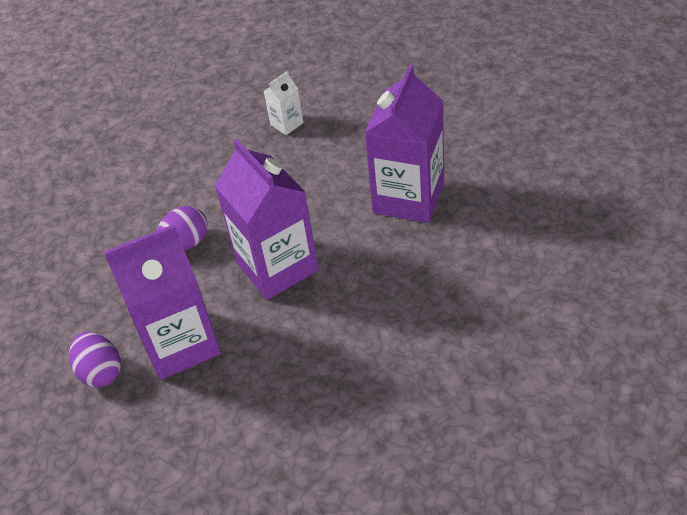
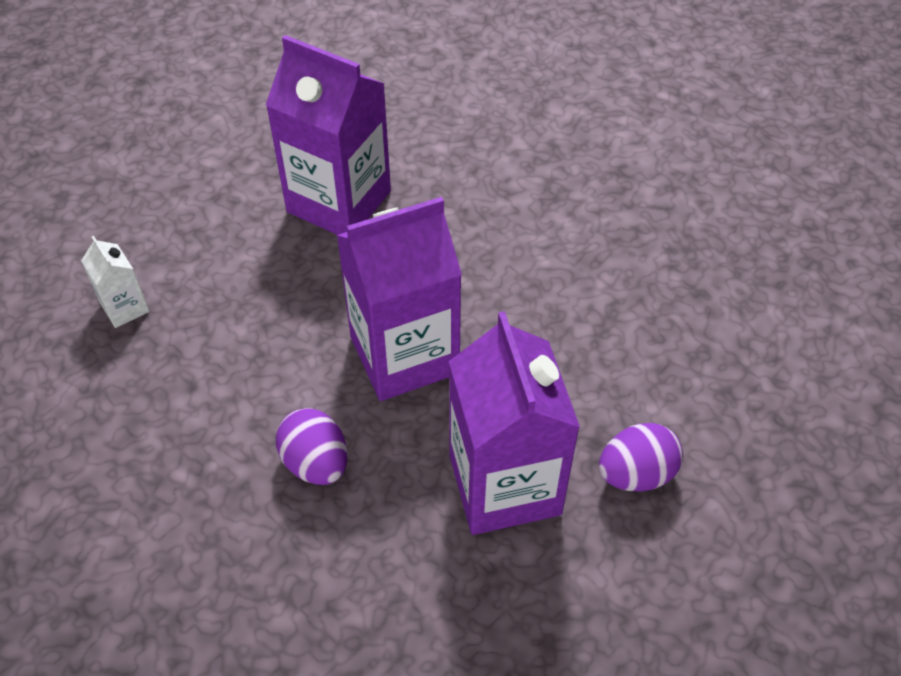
camera: 85 degrees left, 5 degrees up
purple egg [69,332,121,387] -> purple egg moved to [599,423,683,491]

